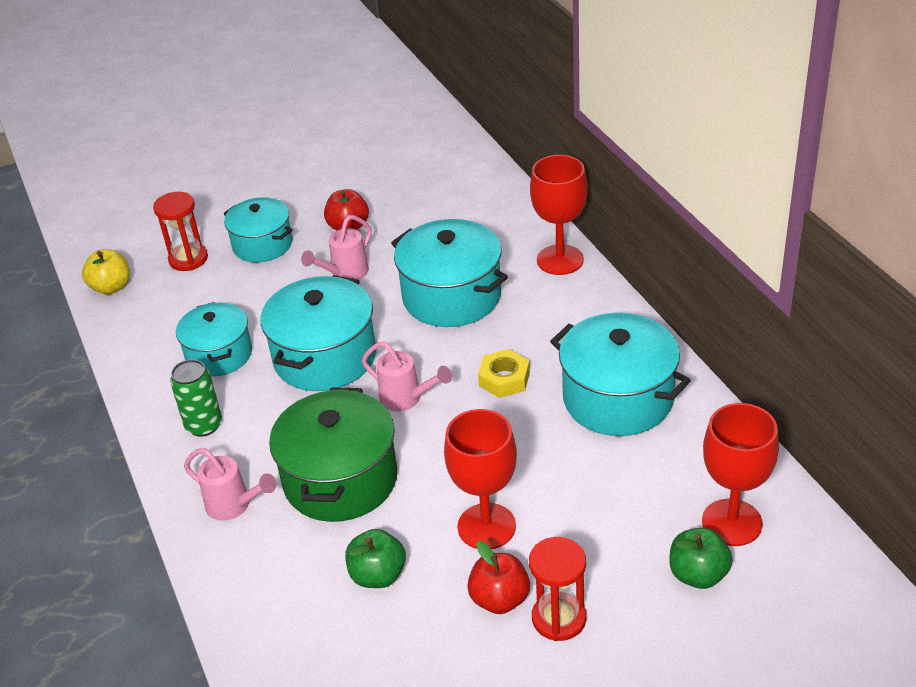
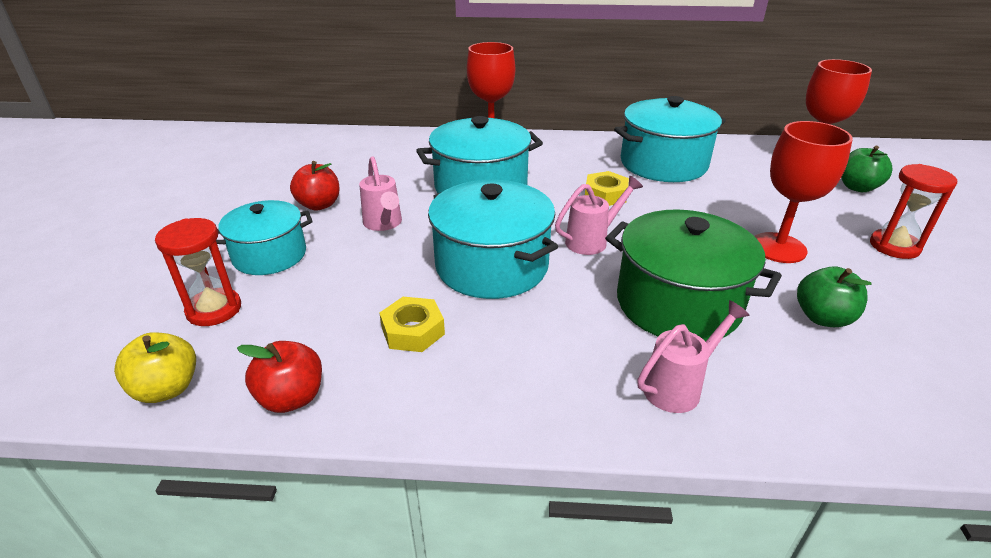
camera: 65 degrees left, 5 degrees down
green can [170,359,222,437] -> none
turquoise pot [176,302,252,377] -> yellow nut [379,297,445,352]
red apple [467,541,530,614] -> red apple moved to [237,341,322,413]

